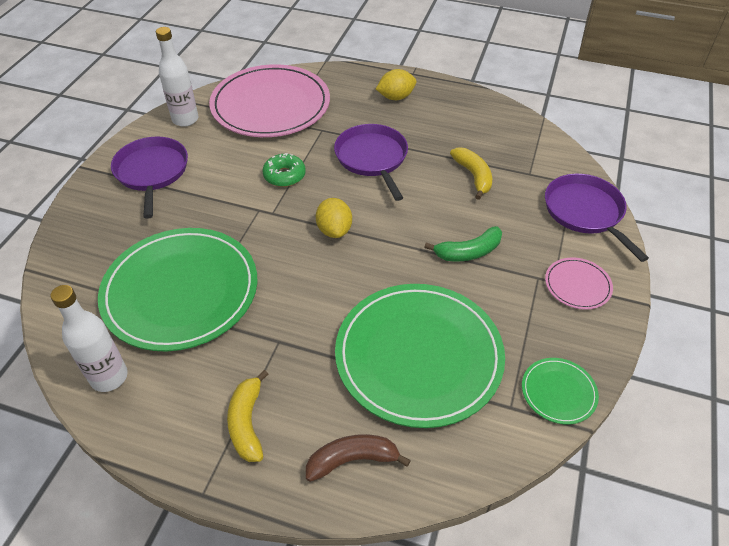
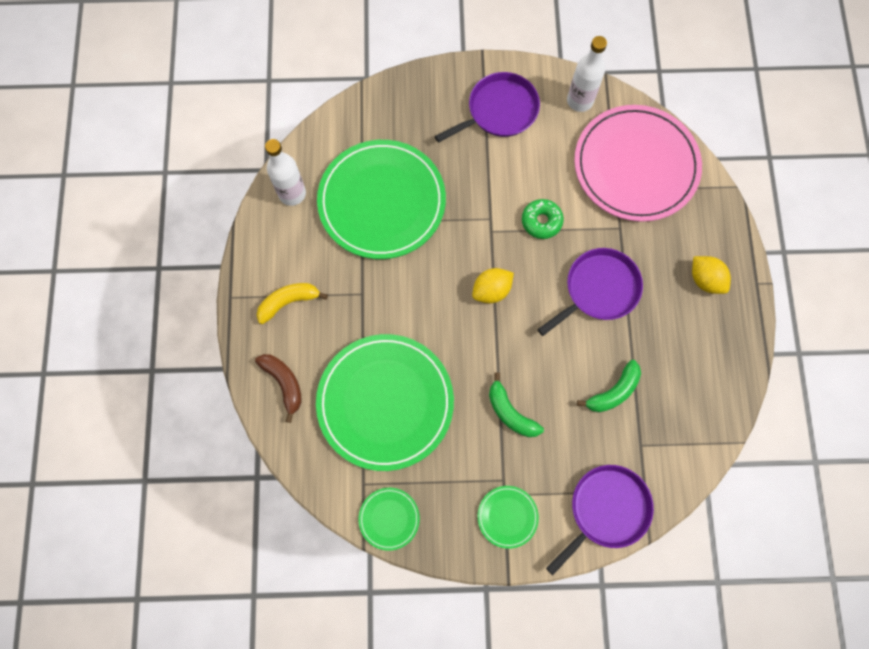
camera: 70 degrees right, 25 degrees up
yellow banana [450,147,492,200] -> green banana [577,360,641,412]
pink plate [545,258,613,310] -> green plate [478,486,539,549]

